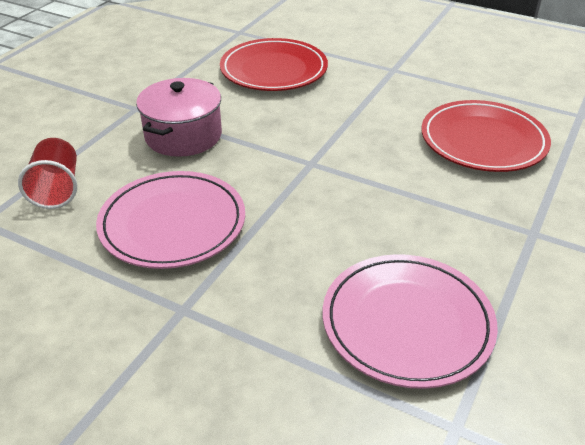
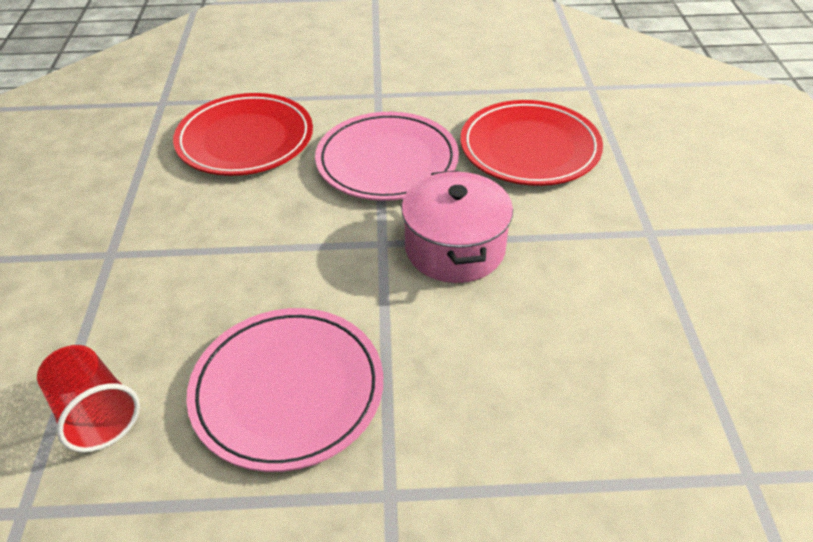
camera: 30 degrees left, 5 degrees up
pink pot [136,78,222,157] -> pink pot moved to [401,170,513,283]
pink plate [323,254,498,389] -> pink plate moved to [315,112,459,201]

